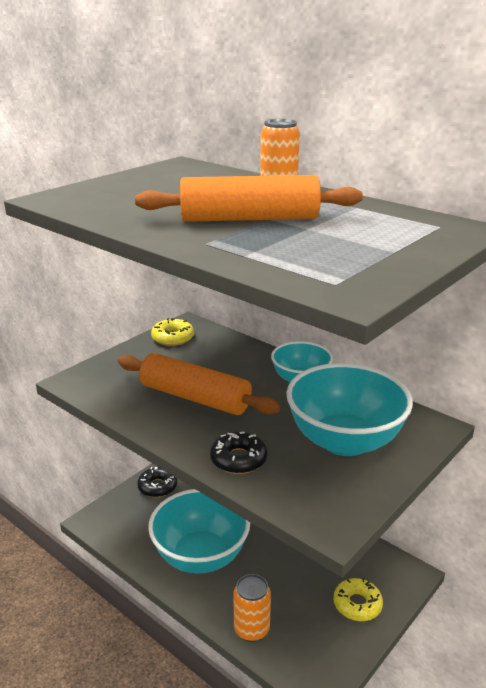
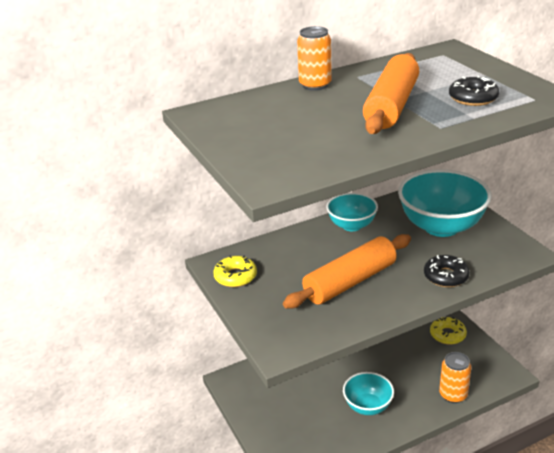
camera: 65 degrees left, 5 degrees up
black donut [137,467,177,497] -> black donut moved to [449,76,499,106]
turquoise bowl [148,489,250,573] -> turquoise bowl [343,372,394,415], size x0.58

